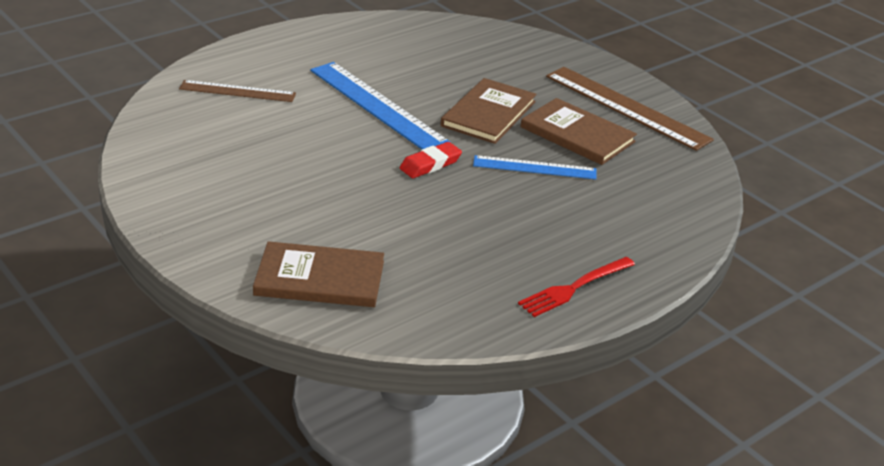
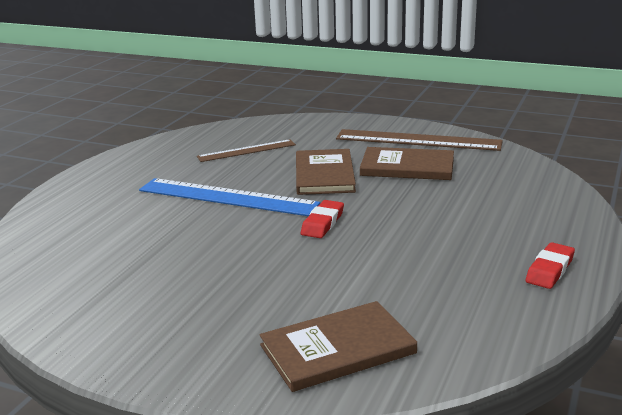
camera: 25 degrees left, 10 degrees down
brown ruler [179,80,296,102] -> brown ruler moved to [197,139,296,162]
blue ruler [473,155,597,180] -> none
red fork [518,257,635,317] -> red eraser [525,242,575,289]

